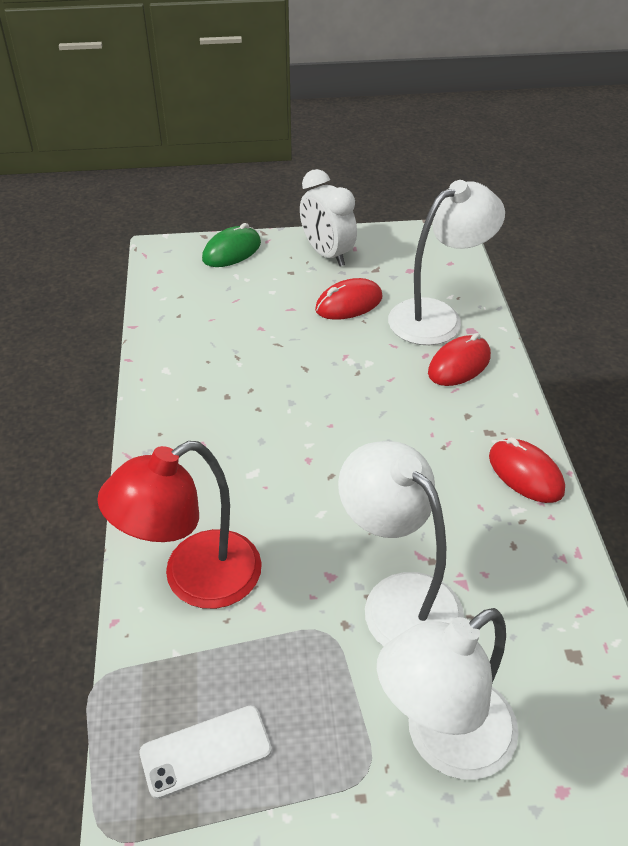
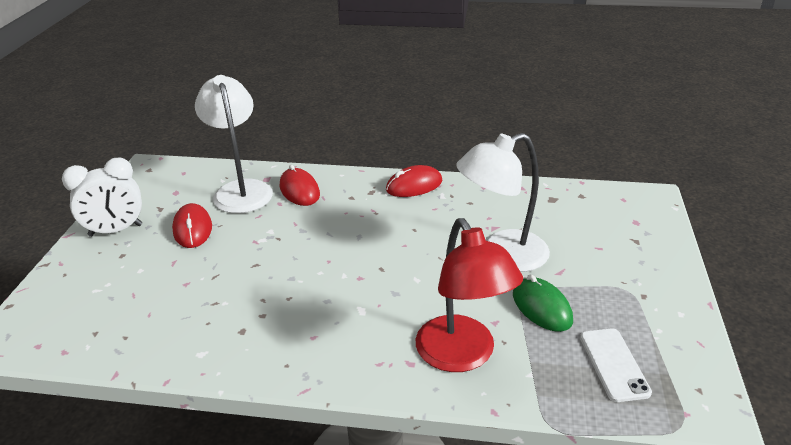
camera: 75 degrees left, 10 degrees down
green mouse [202,223,261,267] -> green mouse moved to [513,274,573,332]
white lamp [377,608,519,780] -> none

